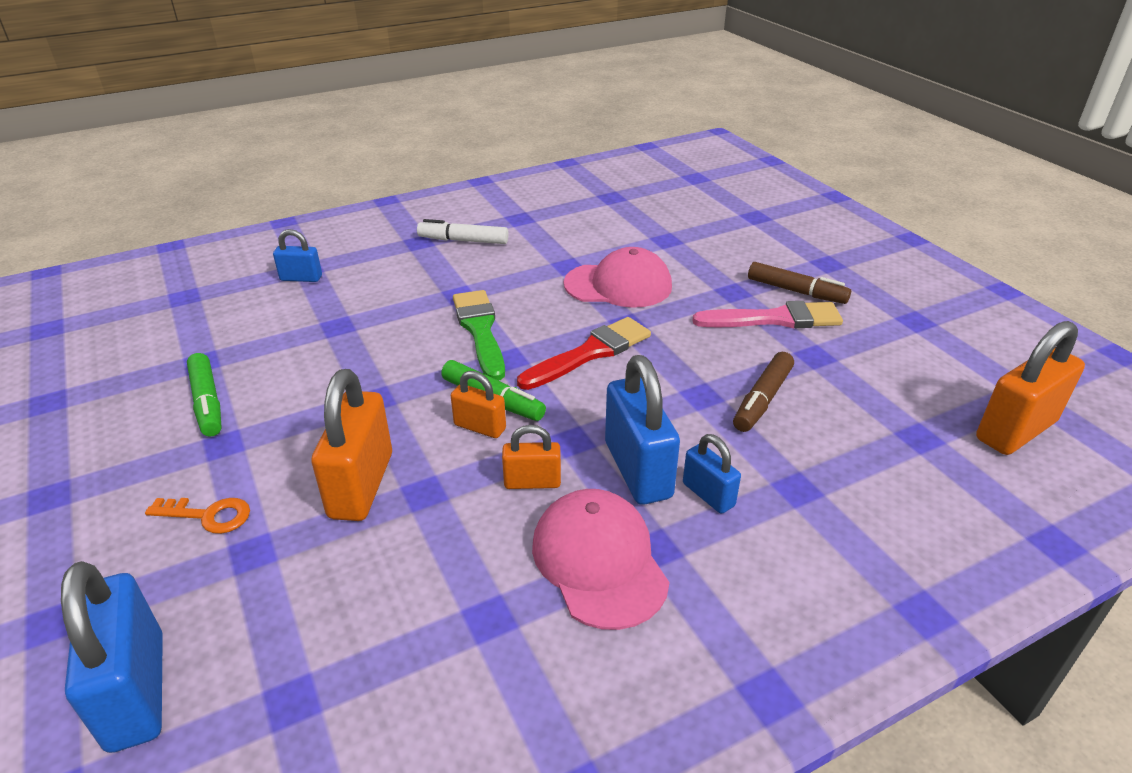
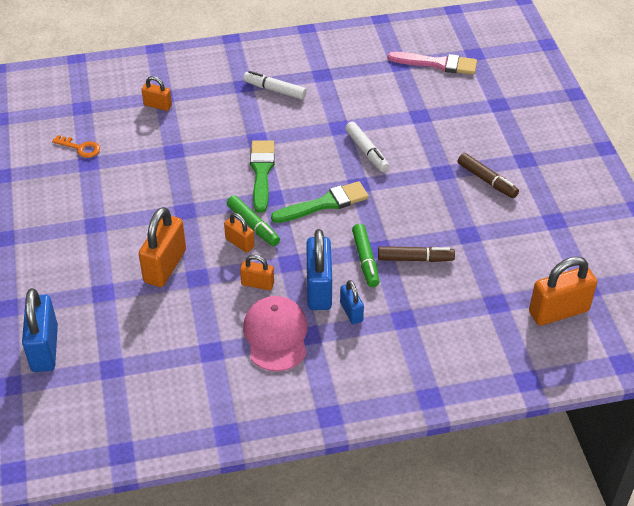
camera: 15 degrees right, 10 degrees up
orange key [145,498,250,534] -> orange key moved to [52,135,100,158]
green marker [187,353,222,437] -> green marker moved to [352,224,379,287]
blue padlock [273,229,322,282] -> orange padlock [142,76,172,111]
red brush [517,317,651,390] -> green brush [271,181,369,223]
pink cap [564,247,672,308] -> white marker [345,122,389,172]
pink brush [692,301,843,329] -> pink brush moved to [387,52,477,75]
brown marker [733,352,794,432] -> brown marker turned 135 degrees counterclockwise [378,246,455,262]

